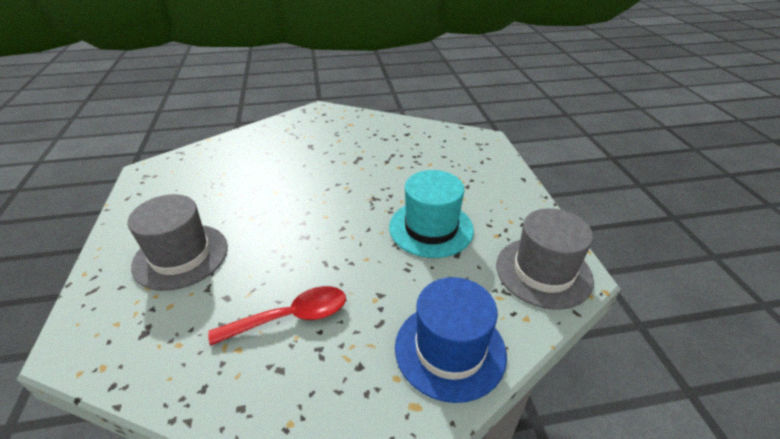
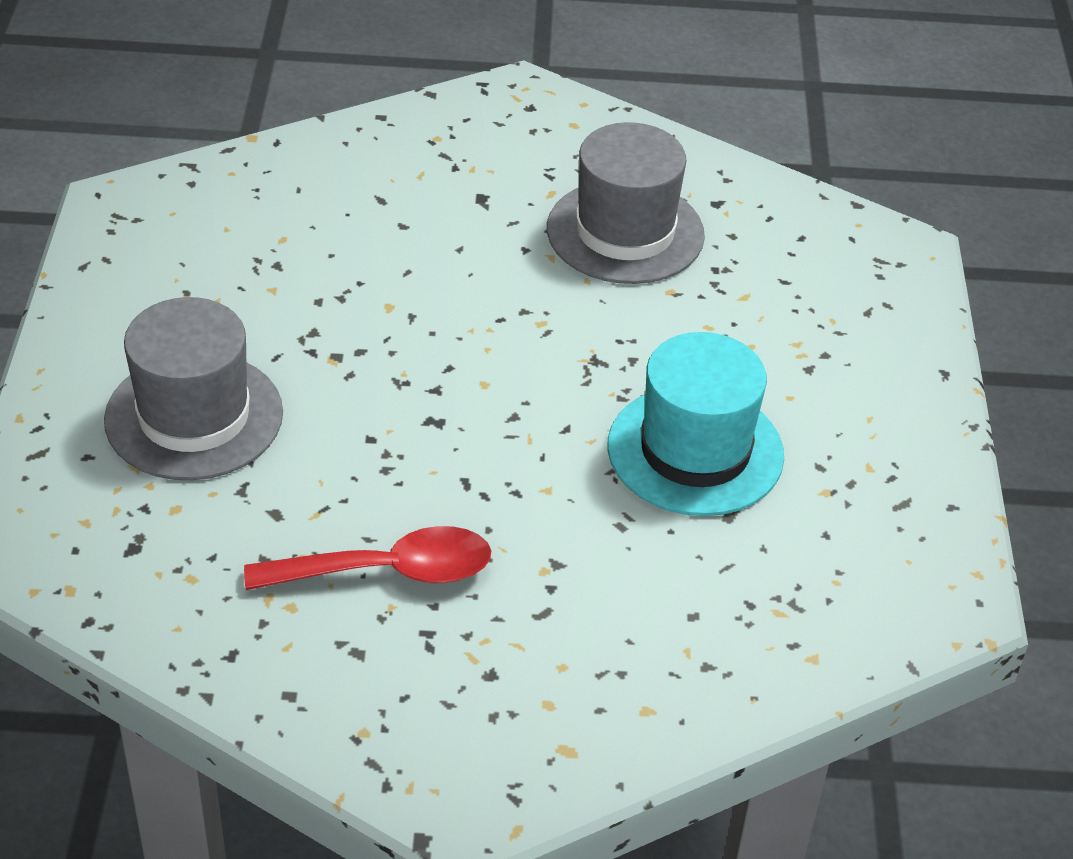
camera: 10 degrees right, 5 degrees up
blue hat [395,277,507,403] -> none
grey hat [496,208,594,310] -> grey hat moved to [547,122,705,284]

